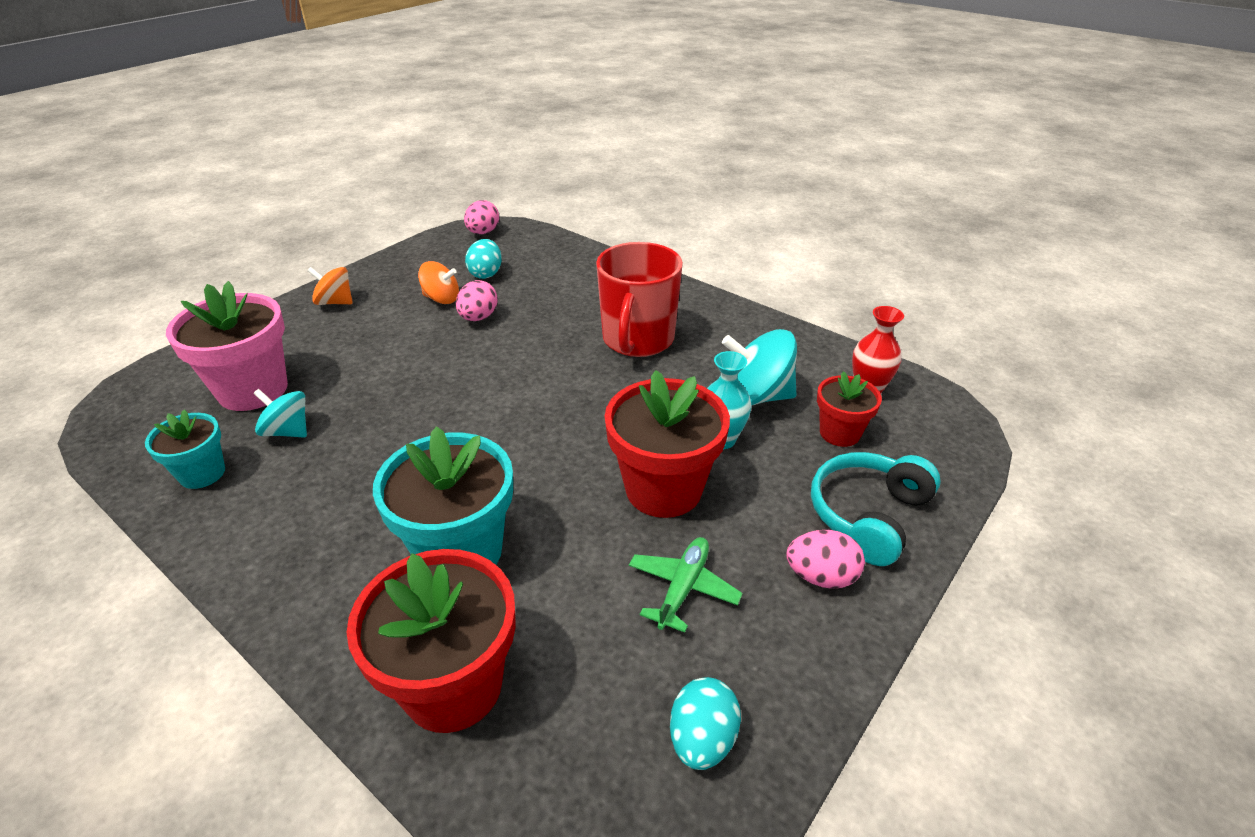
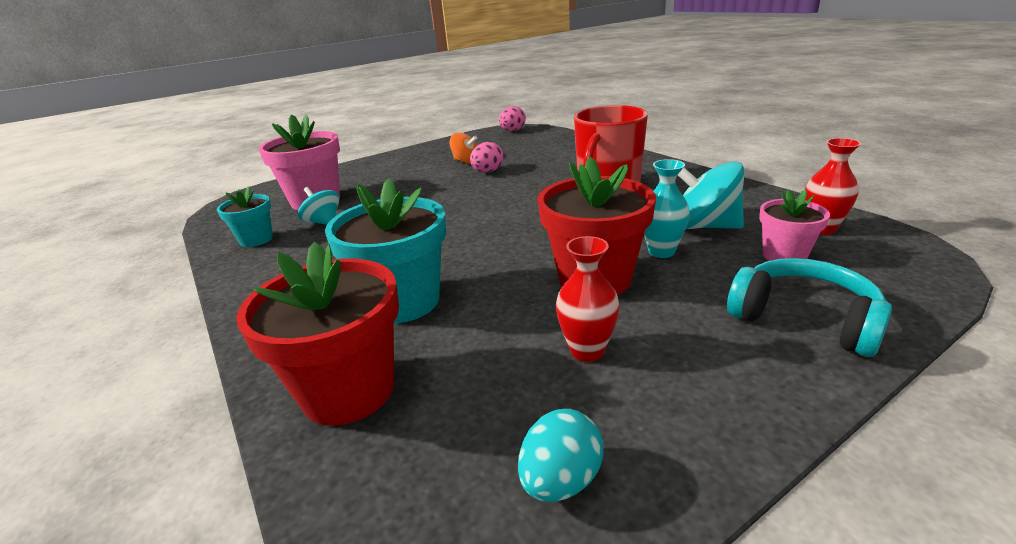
camera: 20 degrees right, 10 degrees down
orange spinning top [307,267,353,305] -> none
turquoise egg [465,239,502,279] -> none
green plane [629,537,743,633] -> red vase [556,236,620,362]
pink egg [786,530,865,589] -> none
turquoise headphones [811,452,941,566] -> turquoise headphones turned 75 degrees clockwise [727,258,892,357]
red flower pot [817,371,882,447] -> pink flower pot [759,190,830,261]

